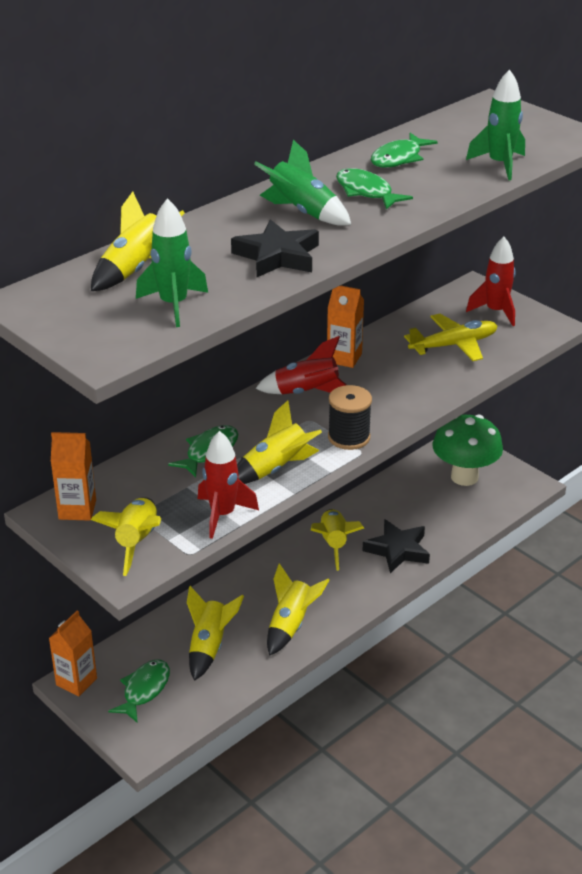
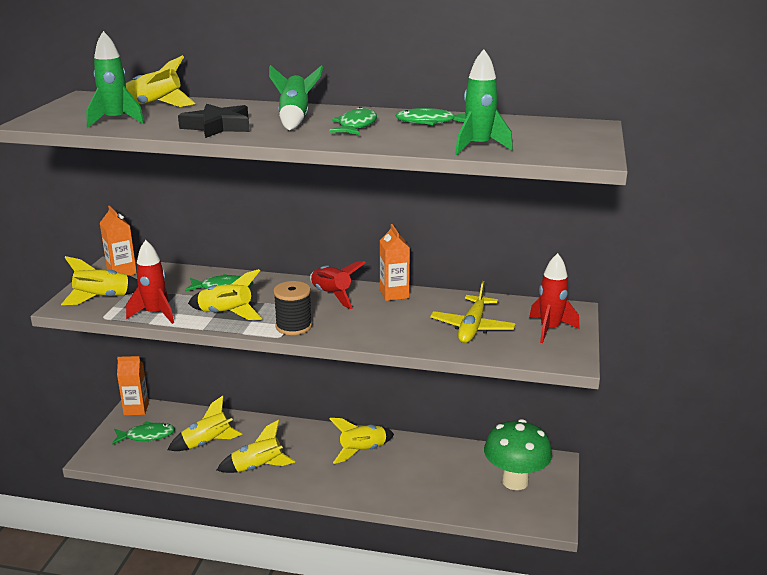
camera: 55 degrees right, 10 degrees down
black star [362,519,430,573] -> none
yellow plane [404,314,497,361] -> yellow plane turned 75 degrees clockwise [430,281,516,343]

